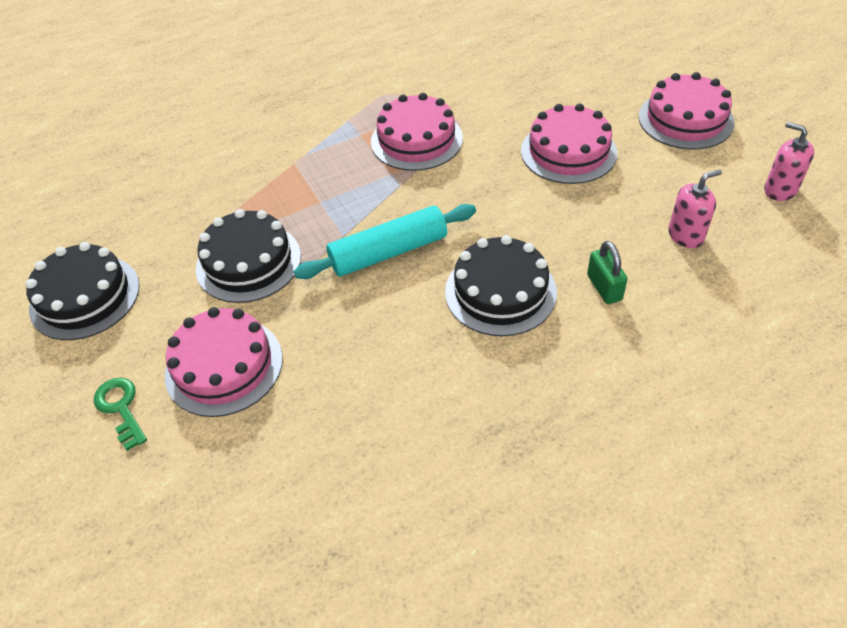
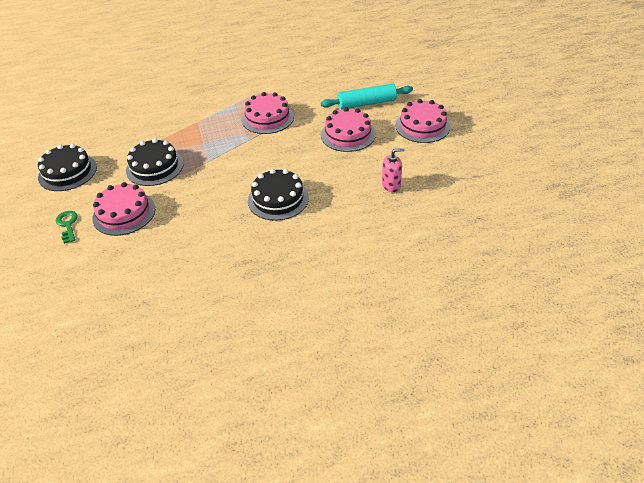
camera: 10 degrees right, 5 degrees down
turquoise rolling pin [294,204,476,279] -> turquoise rolling pin moved to [321,84,413,110]
green padlock [587,241,628,304] -> none
pink soap dispenser [764,122,814,201] -> none

